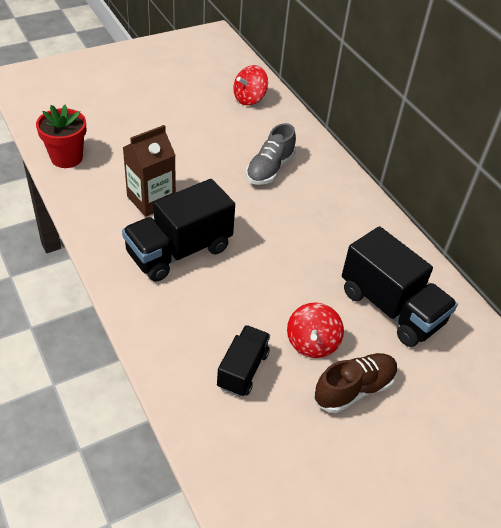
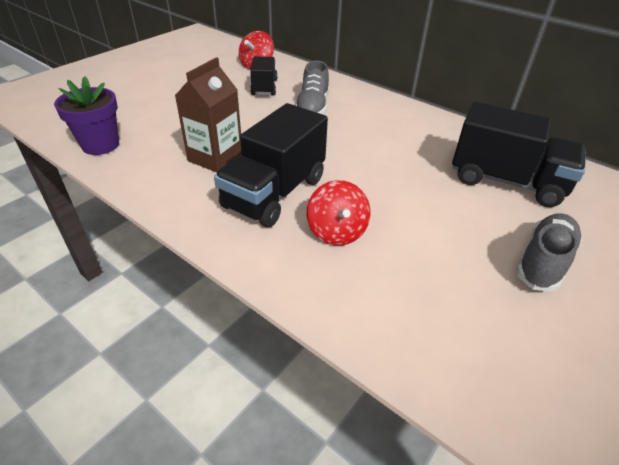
camera: 20 degrees left, 5 degrees down
red flower pot [36,105,86,168] -> purple flower pot [54,76,119,155]
black truck [217,325,270,397] -> black truck moved to [250,56,278,96]
red spinning top [287,303,344,358] -> red spinning top moved to [307,180,371,245]
brown shoe [314,353,398,413] -> grey shoe [516,213,582,292]

